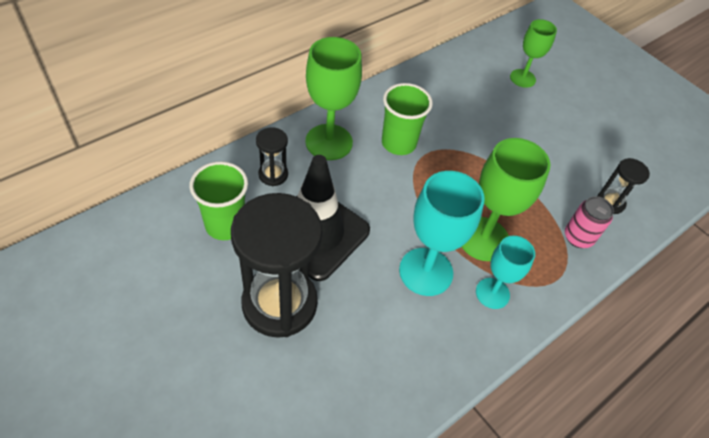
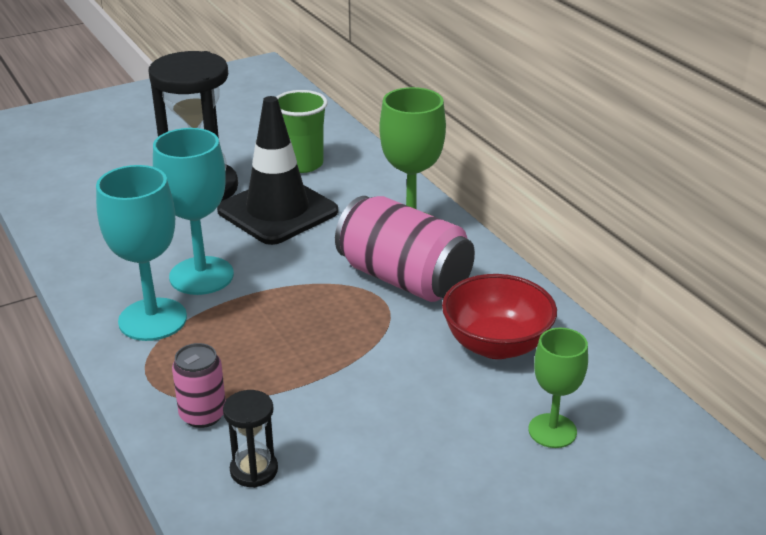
camera: 105 degrees right, 20 degrees down
black hourglass [256,127,288,186] -> none
green cup [382,83,433,155] -> pink can [335,196,475,302]
green goblet [462,138,550,261] -> none
turquoise goblet [476,236,535,309] -> turquoise goblet [96,165,187,341], size x1.60
none -> red bowl [442,274,557,359]

